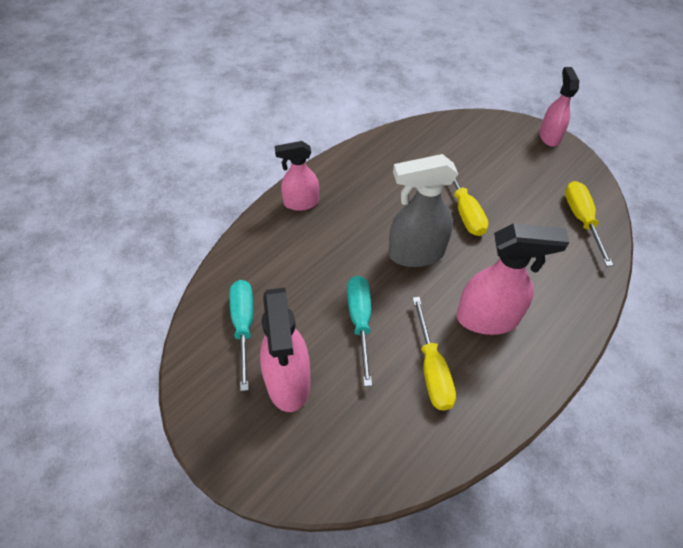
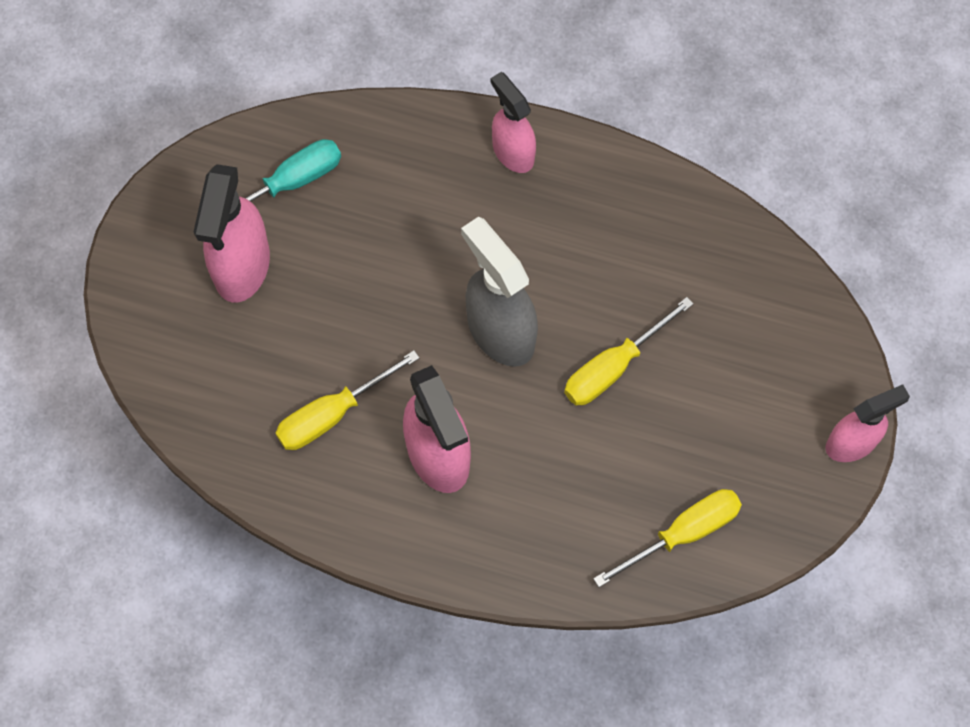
camera: 65 degrees right, 15 degrees up
pink spray bottle [260,288,311,412] -> pink spray bottle turned 45 degrees counterclockwise [193,164,270,303]
turquoise screwdriver [347,276,372,387] -> none

